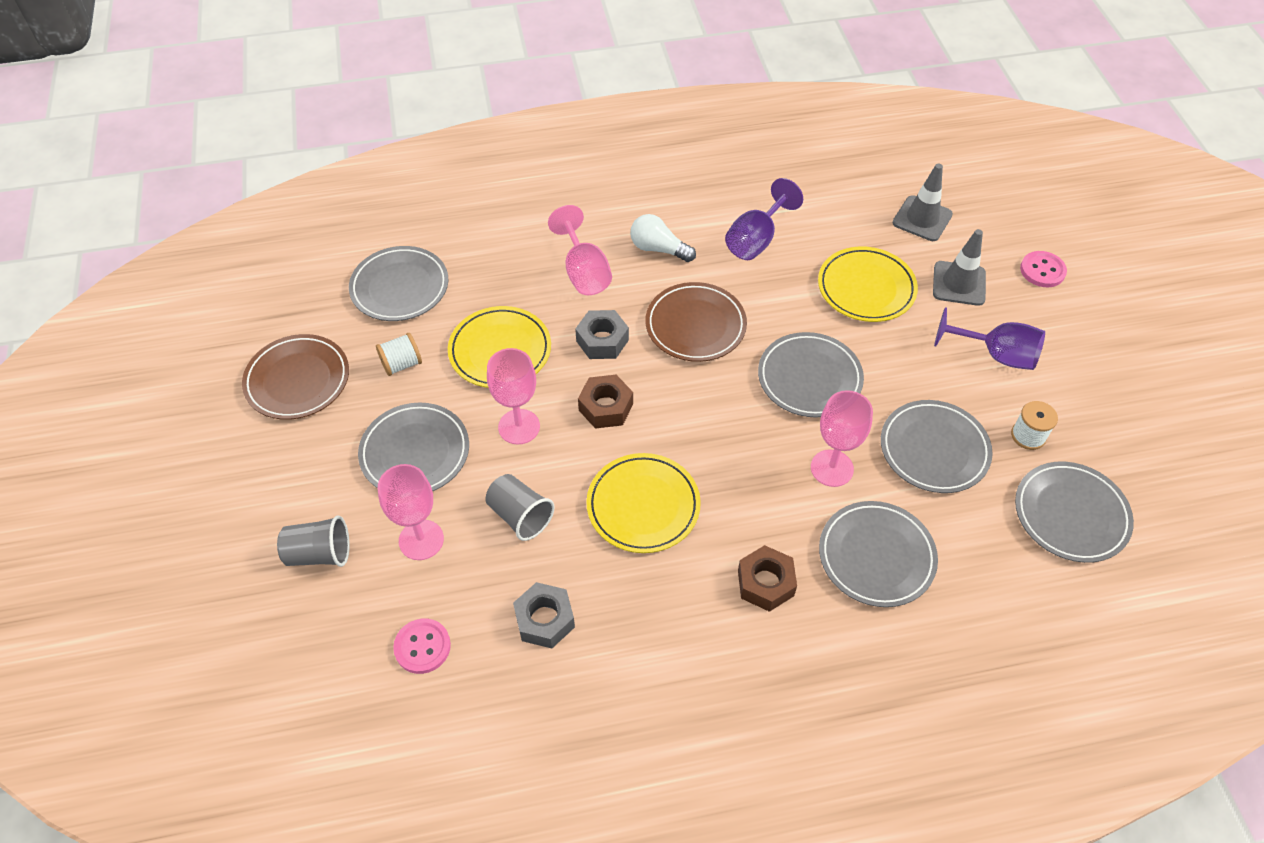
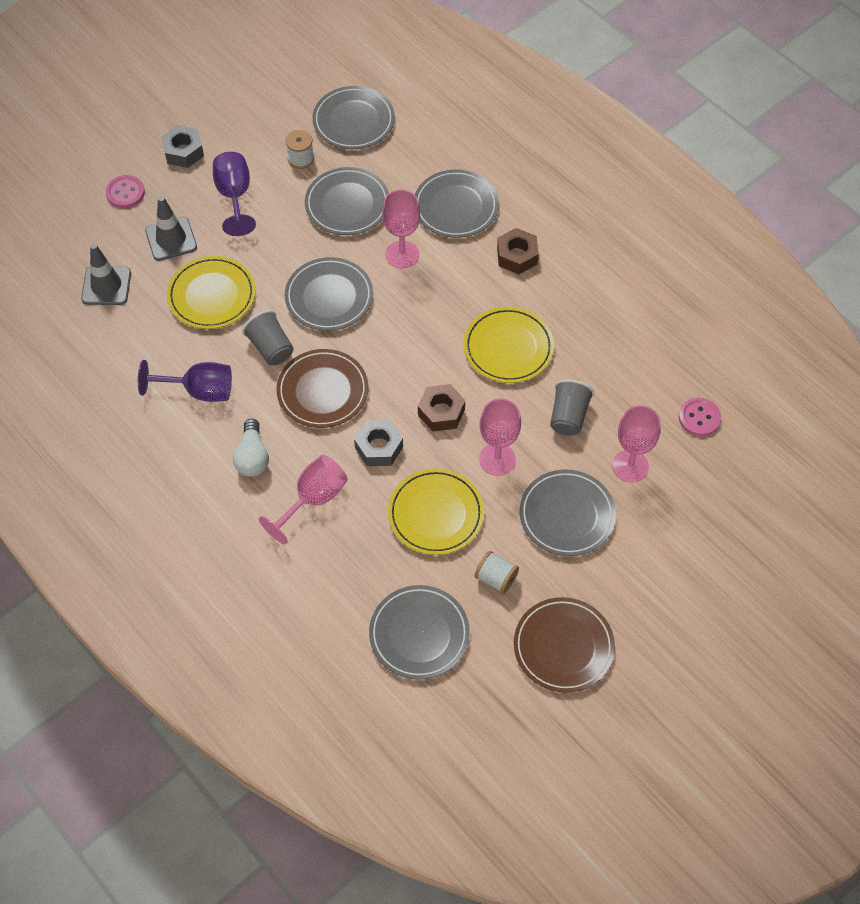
camera: 120 degrees left, 5 degrees up
grey cup [277,516,350,567] -> grey cup moved to [242,310,294,365]
grey nut [513,582,575,648] -> grey nut moved to [161,125,204,168]

